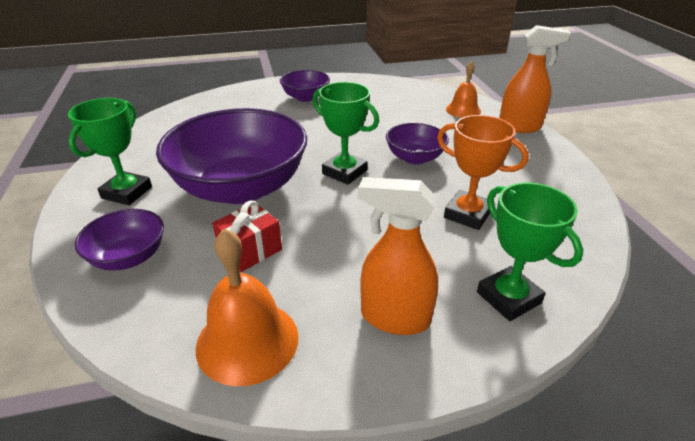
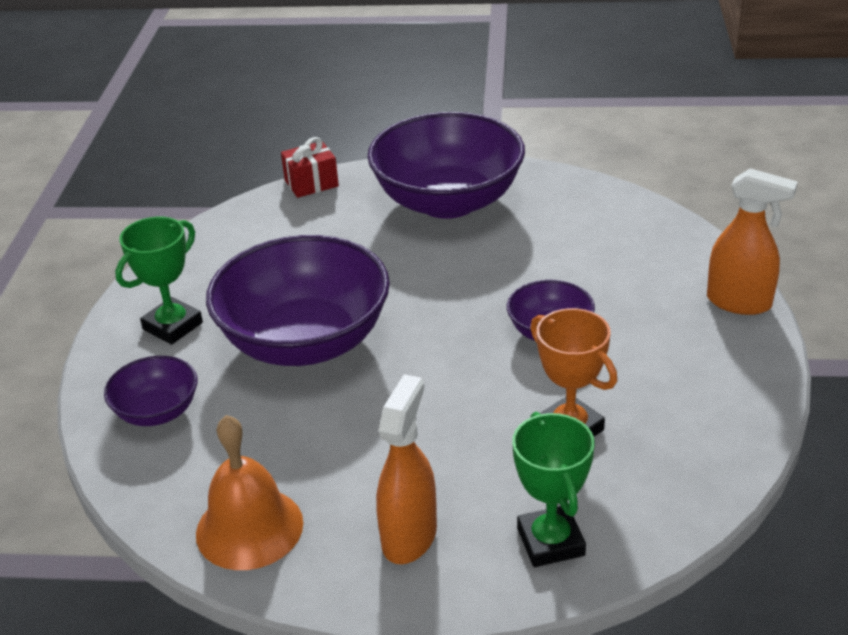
camera: 20 degrees right, 0 degrees up
red gift [212,200,282,272] -> red gift moved to [281,137,339,198]
purple bowl [280,70,330,102] -> purple bowl [367,112,525,219], size x2.07
green trophy [313,82,379,185] -> none
orange spray bottle [358,177,438,335] -> orange spray bottle turned 75 degrees clockwise [376,374,437,564]
orange bell [446,61,481,118] -> none

